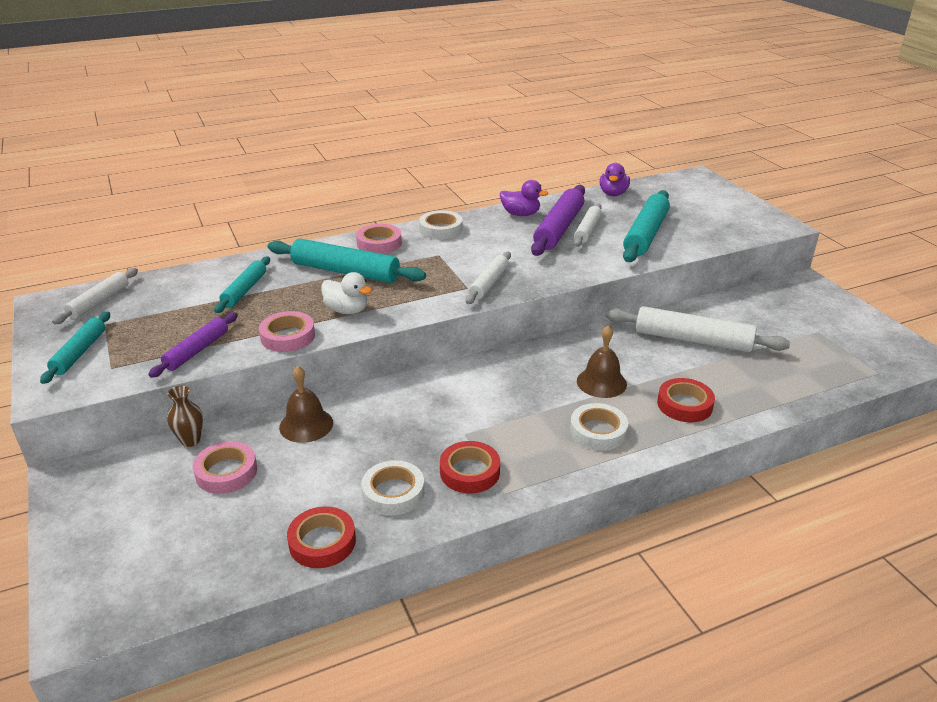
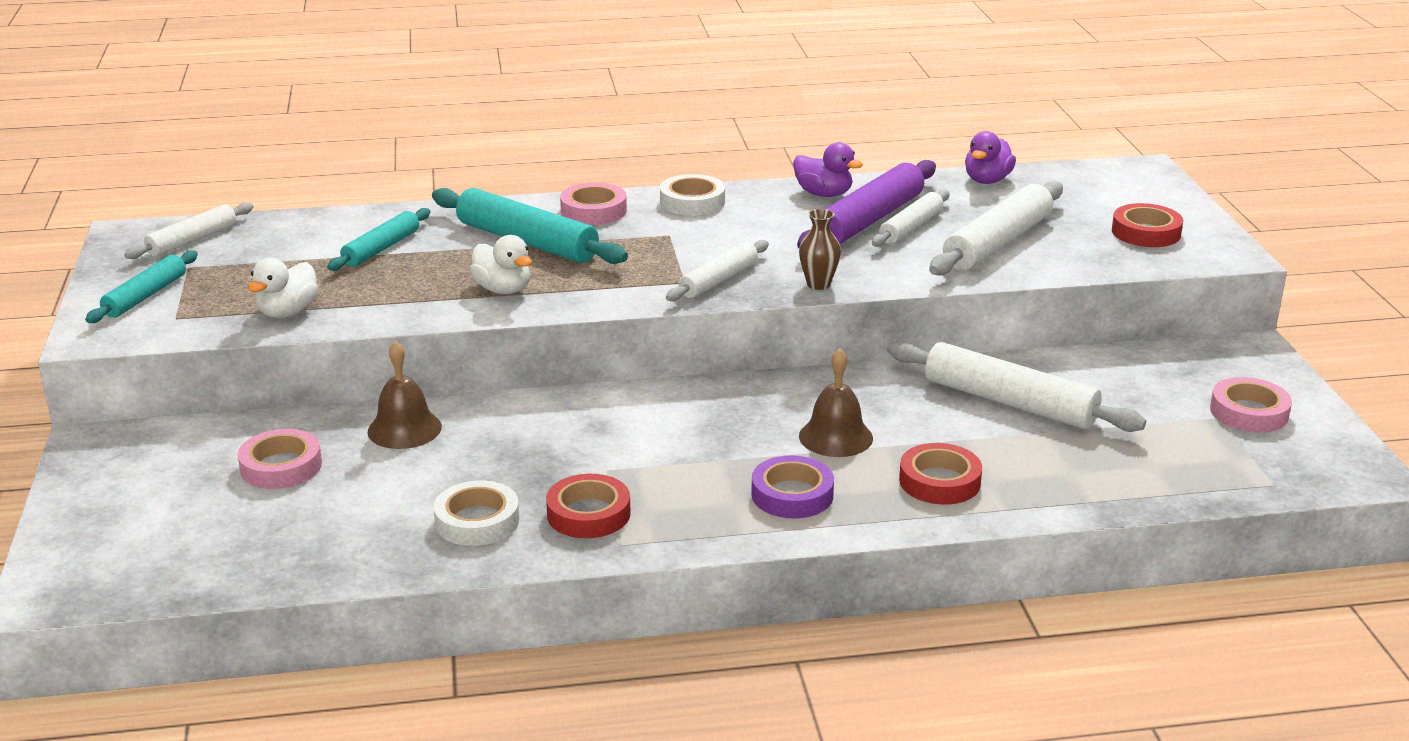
camera: 15 degrees right, 5 degrees down
purple rolling pin [148,312,238,378] -> white duck [248,258,319,318]
brown vase [167,386,203,447] -> brown vase moved to [799,209,841,290]
pink tape [259,311,315,352] -> pink tape moved to [1210,377,1292,433]
red tape [287,506,356,568] -> red tape moved to [1112,203,1183,247]
white tape [570,403,628,451] -> purple tape [751,455,834,518]
turquoise rolling pin [623,190,670,262] -> white rolling pin [929,181,1063,276]

